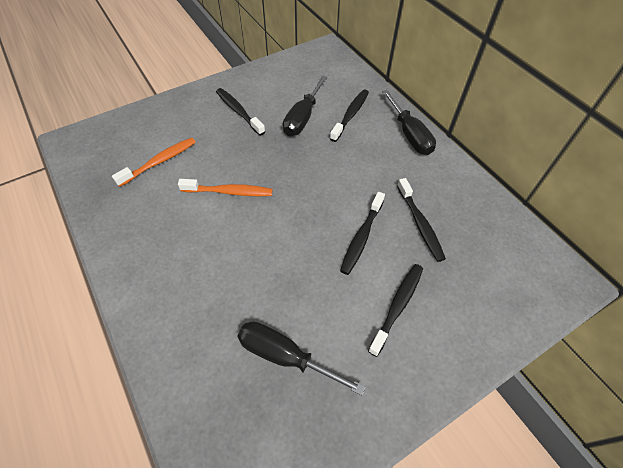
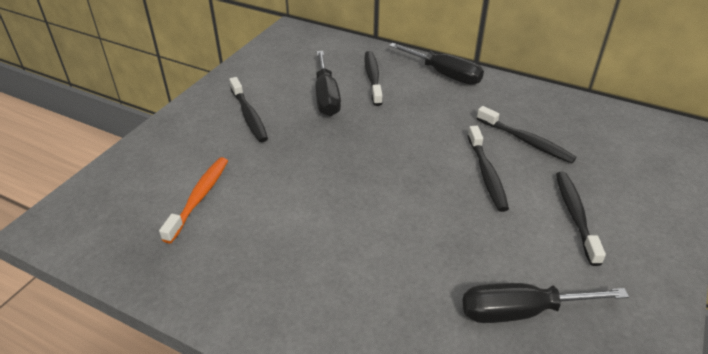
camera: 30 degrees left, 15 degrees down
orange toothbrush [178,179,273,196] -> none
black toothbrush [216,88,265,136] -> black toothbrush turned 135 degrees counterclockwise [229,77,268,142]

